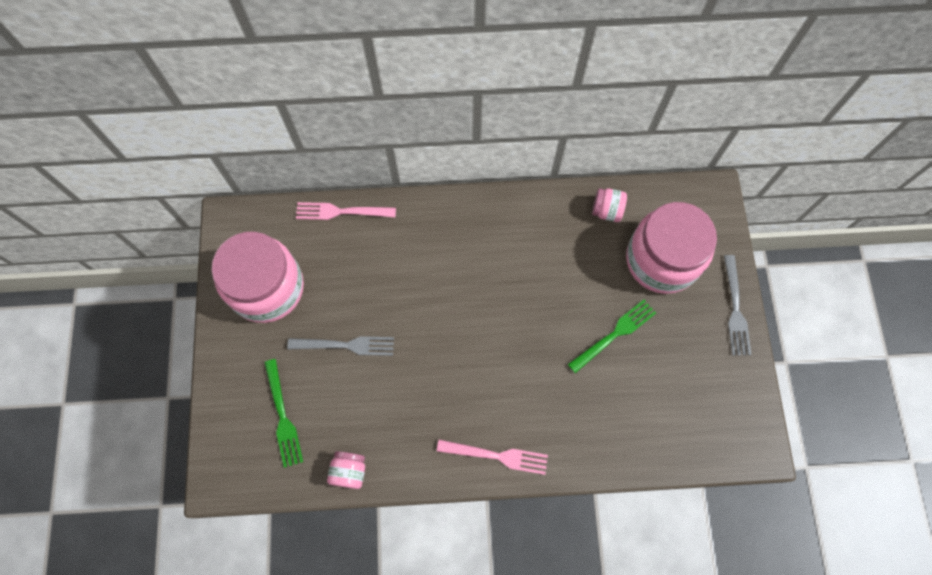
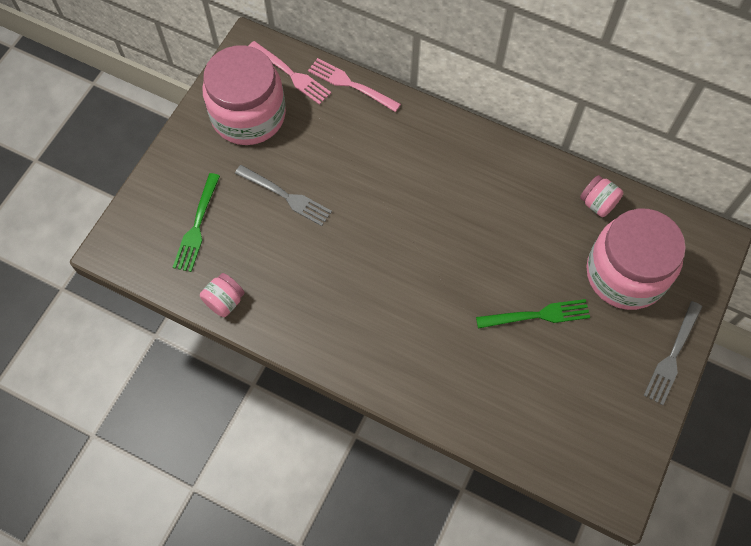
camera: 30 degrees right, 5 degrees down
pink fork [437,440,548,475] -> pink fork moved to [249,41,331,105]

